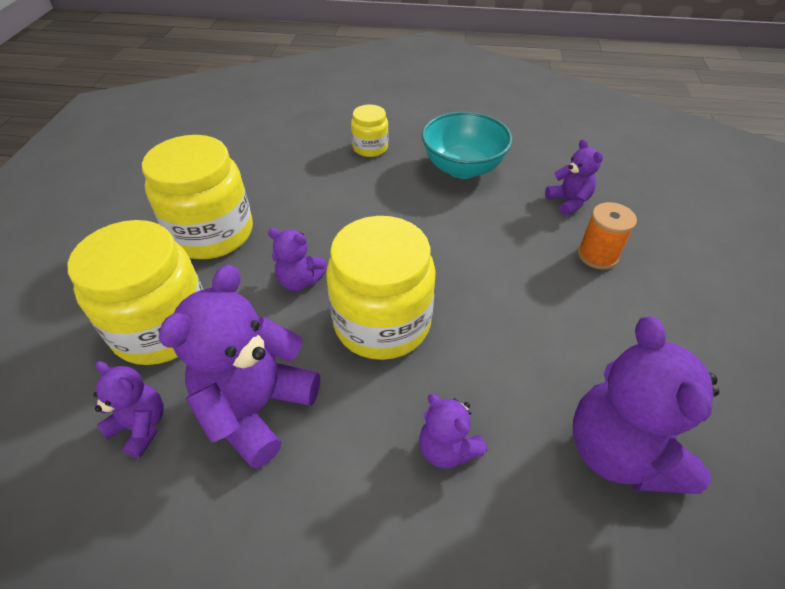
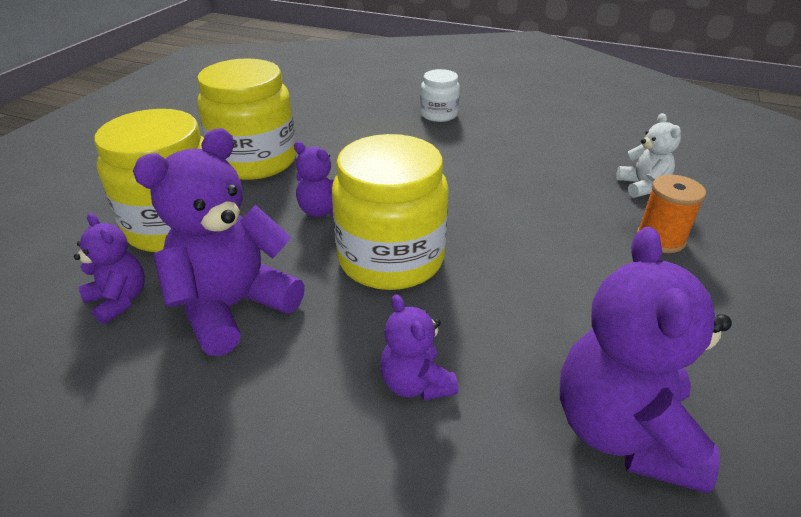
camera: 15 degrees right, 10 degrees down
yellow jar [351,104,389,157] -> white jar [420,69,460,122]
turquoise bowl [422,112,513,179] -> none
purple teddy bear [545,139,603,216] -> white teddy bear [616,113,681,198]

